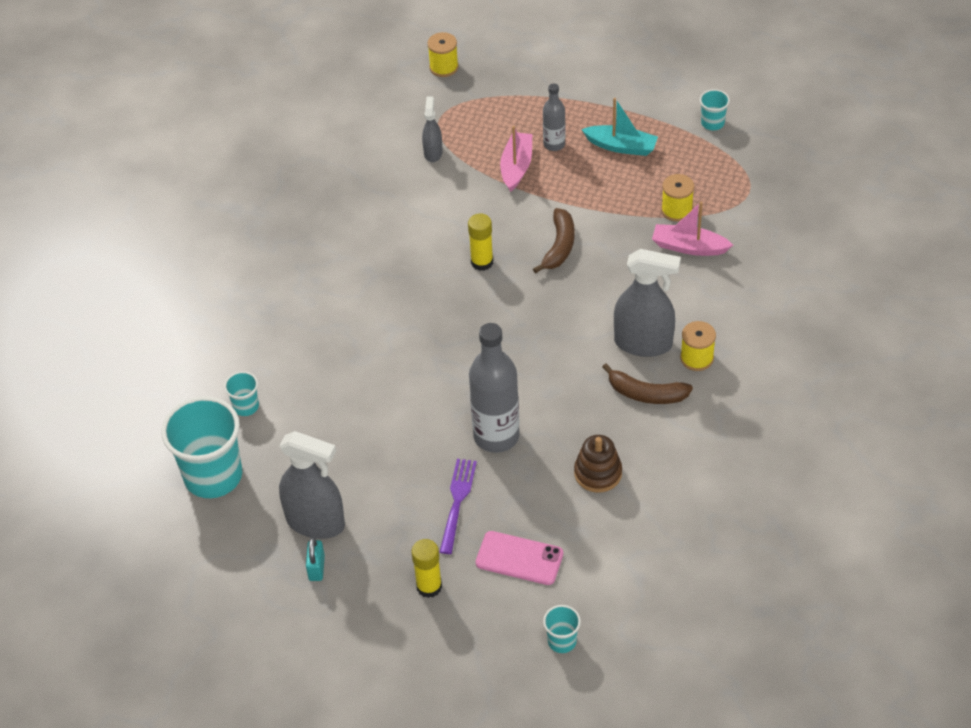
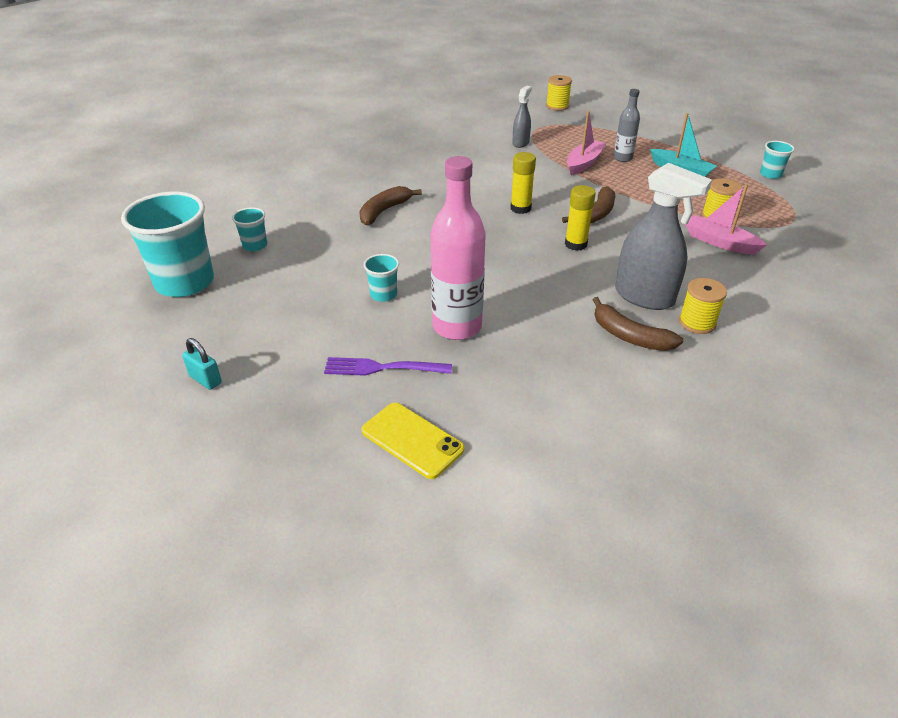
camera: 20 degrees right, 10 degrees down
grey spray bottle [279,431,345,539] -> none
turquoise padlock [306,537,325,581] -> turquoise padlock turned 75 degrees counterclockwise [182,338,222,390]
yellow glue stick [411,539,442,598] -> yellow glue stick moved to [565,185,596,251]
purple fork [439,459,477,554] -> purple fork turned 120 degrees counterclockwise [324,357,452,376]
grey bottle [469,323,520,453] -> pink bottle [430,156,486,340]
pink phone [476,531,563,585] -> yellow phone [361,403,465,479]
turquoise cup [543,605,581,653] -> turquoise cup moved to [364,254,399,302]
brown stacking toy [574,435,622,493] -> none
none -> brown banana [359,186,422,225]

